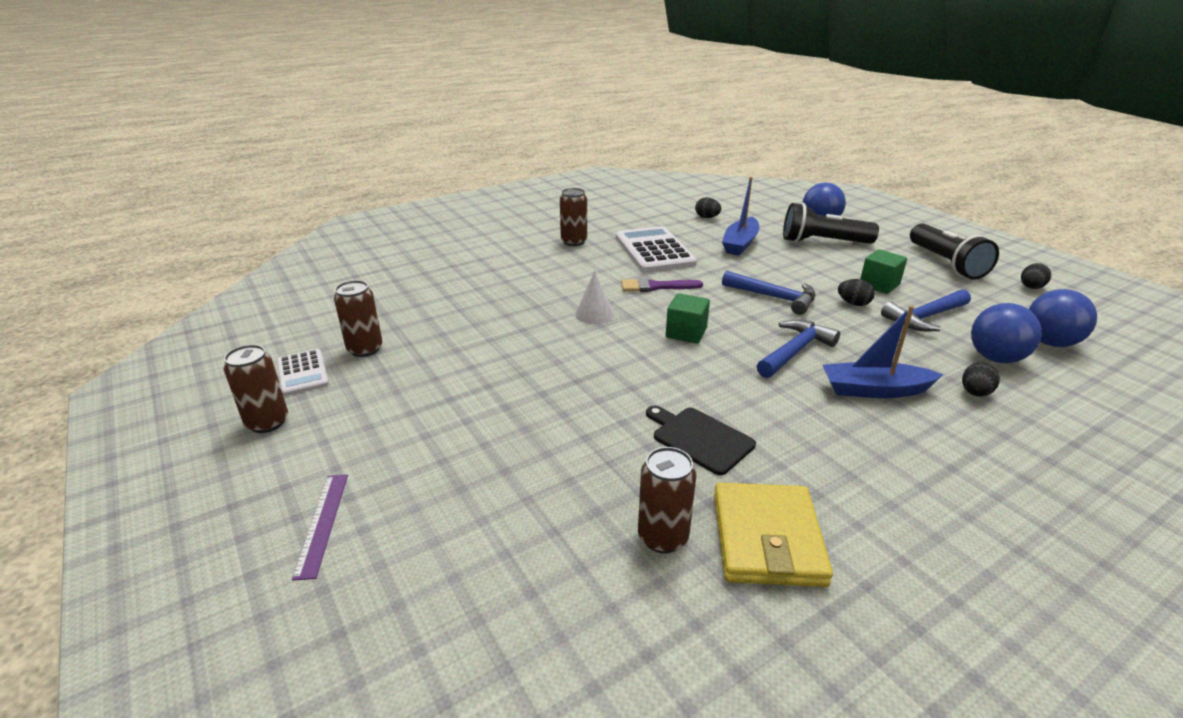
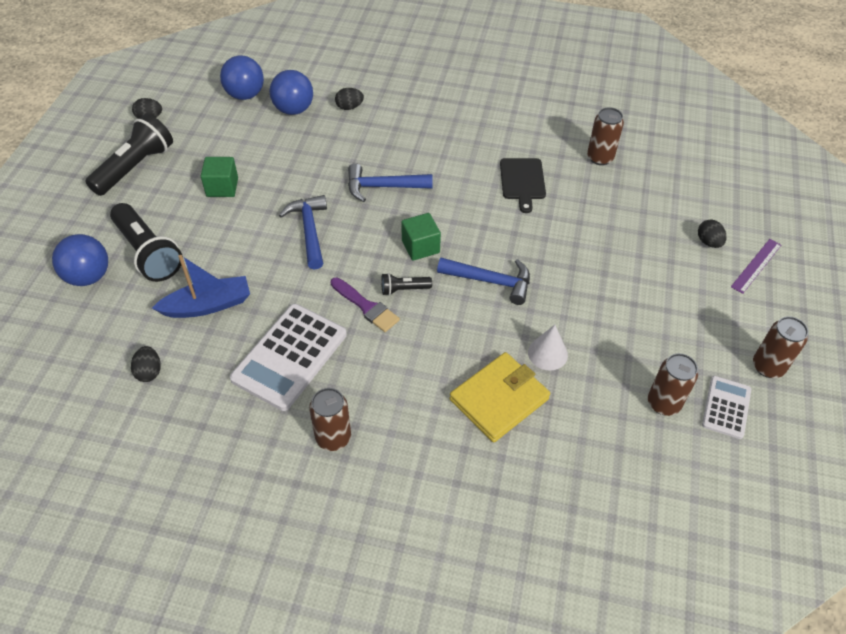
camera: 135 degrees left, 20 degrees up
white cone [575,271,614,324] -> white cone moved to [528,325,568,370]
yellow wallet [714,483,833,587] -> yellow wallet moved to [450,352,550,442]
blue boat [823,306,943,398] -> none
black egg [838,279,875,306] -> black egg moved to [698,219,726,248]
blue hammer [881,289,971,331] -> blue hammer moved to [437,258,530,305]
none -> black flashlight [381,273,432,296]

